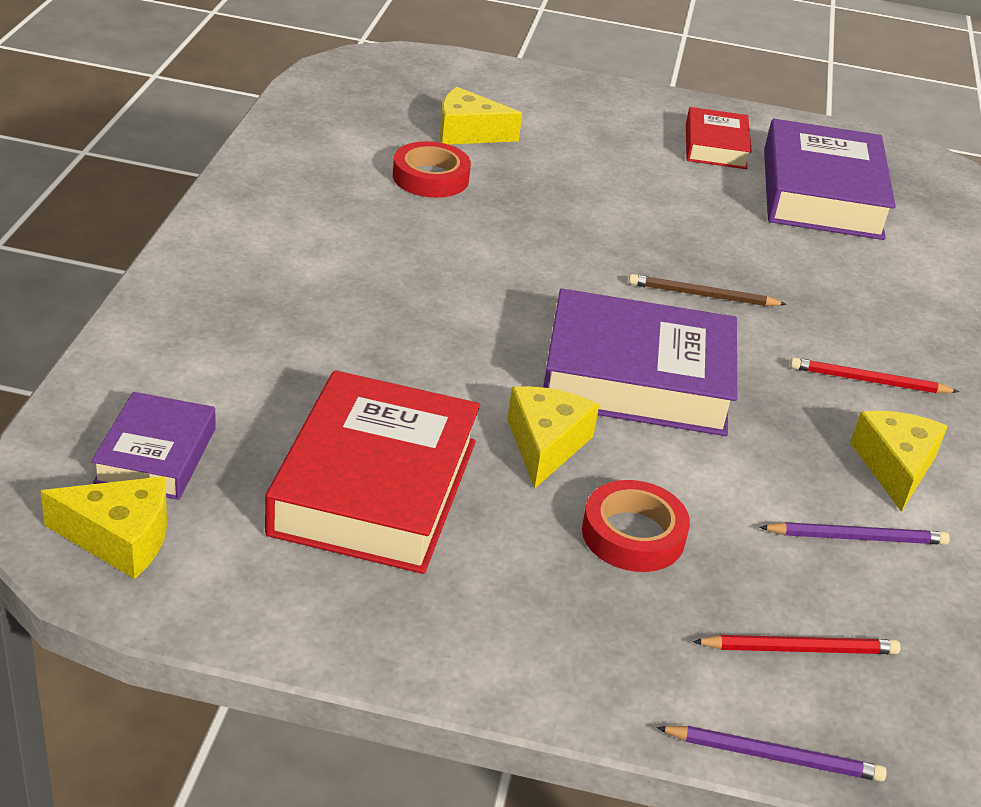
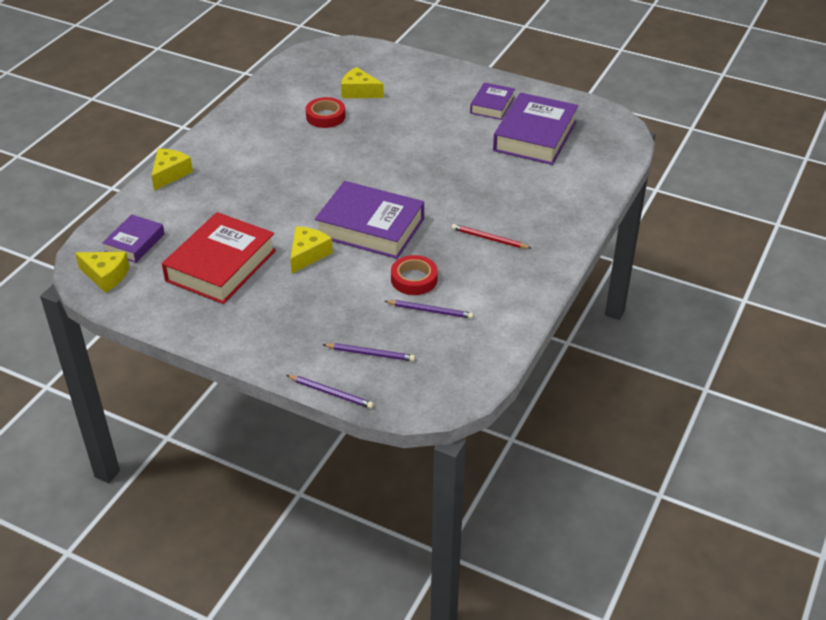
camera: 20 degrees right, 5 degrees up
red tape [582,480,690,572] -> red tape moved to [391,255,438,295]
brown pencil [629,274,787,306] -> none
red book [686,107,752,169] -> purple book [470,82,515,120]
red pencil [692,635,900,654] -> purple pencil [322,343,415,361]
yellow cheese [850,411,948,512] -> yellow cheese moved to [152,149,193,191]

